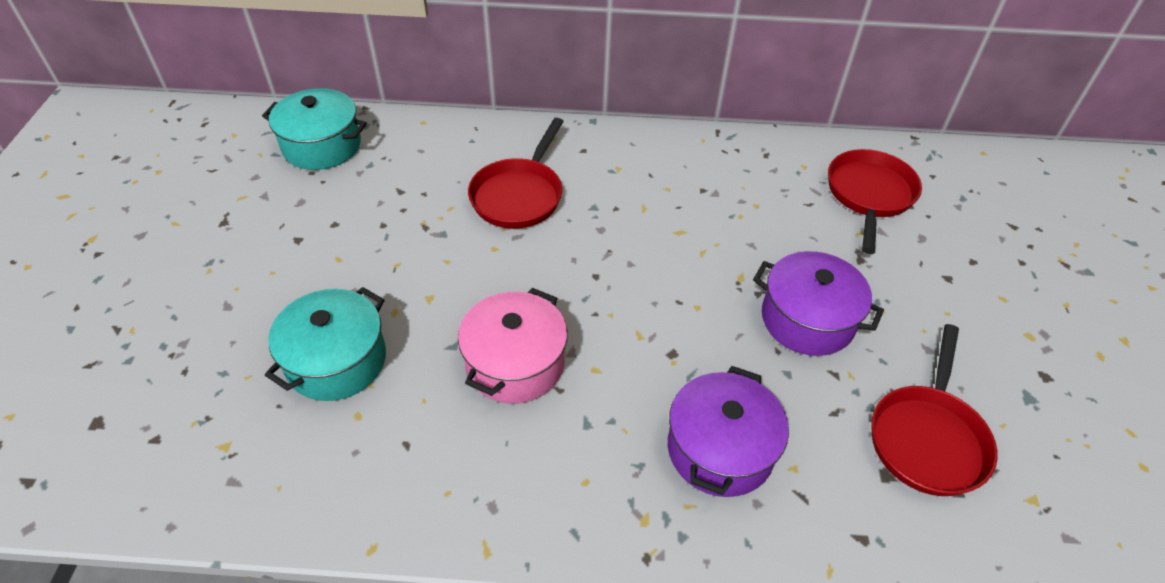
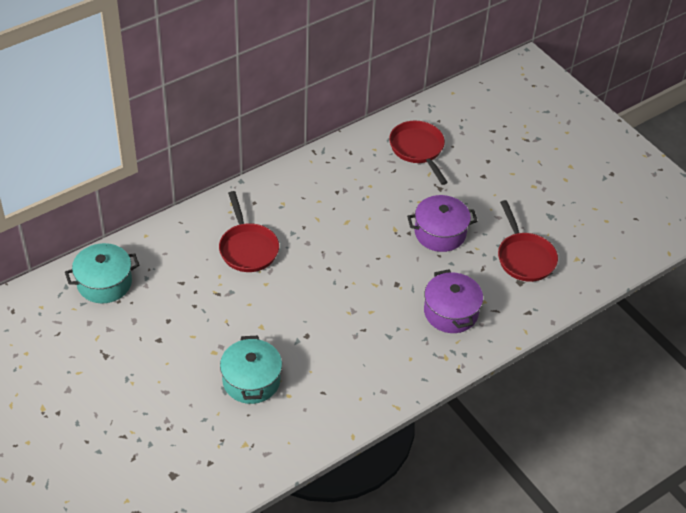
camera: 40 degrees left, 0 degrees up
pink pot [458,288,568,404] -> none

